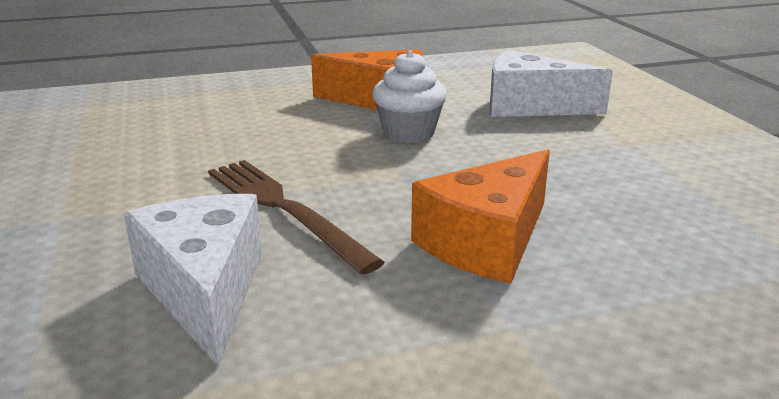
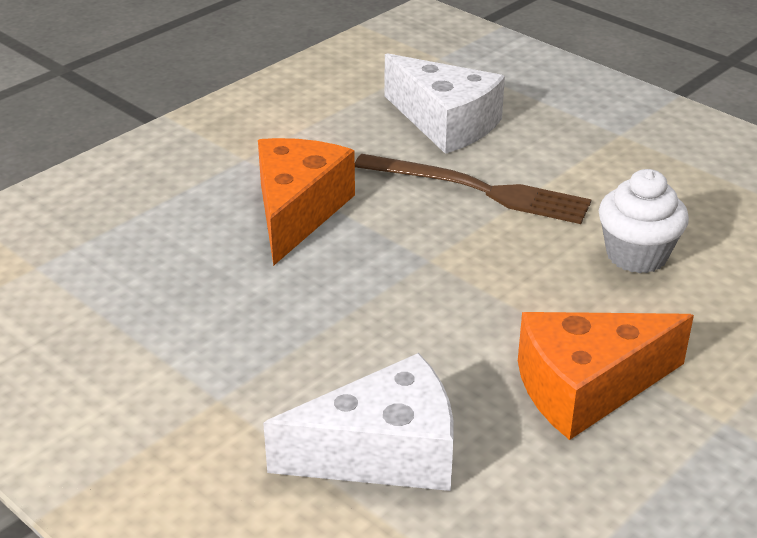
camera: 150 degrees right, 10 degrees up
white cupcake [372,50,447,143] -> white cupcake moved to [599,169,689,273]

